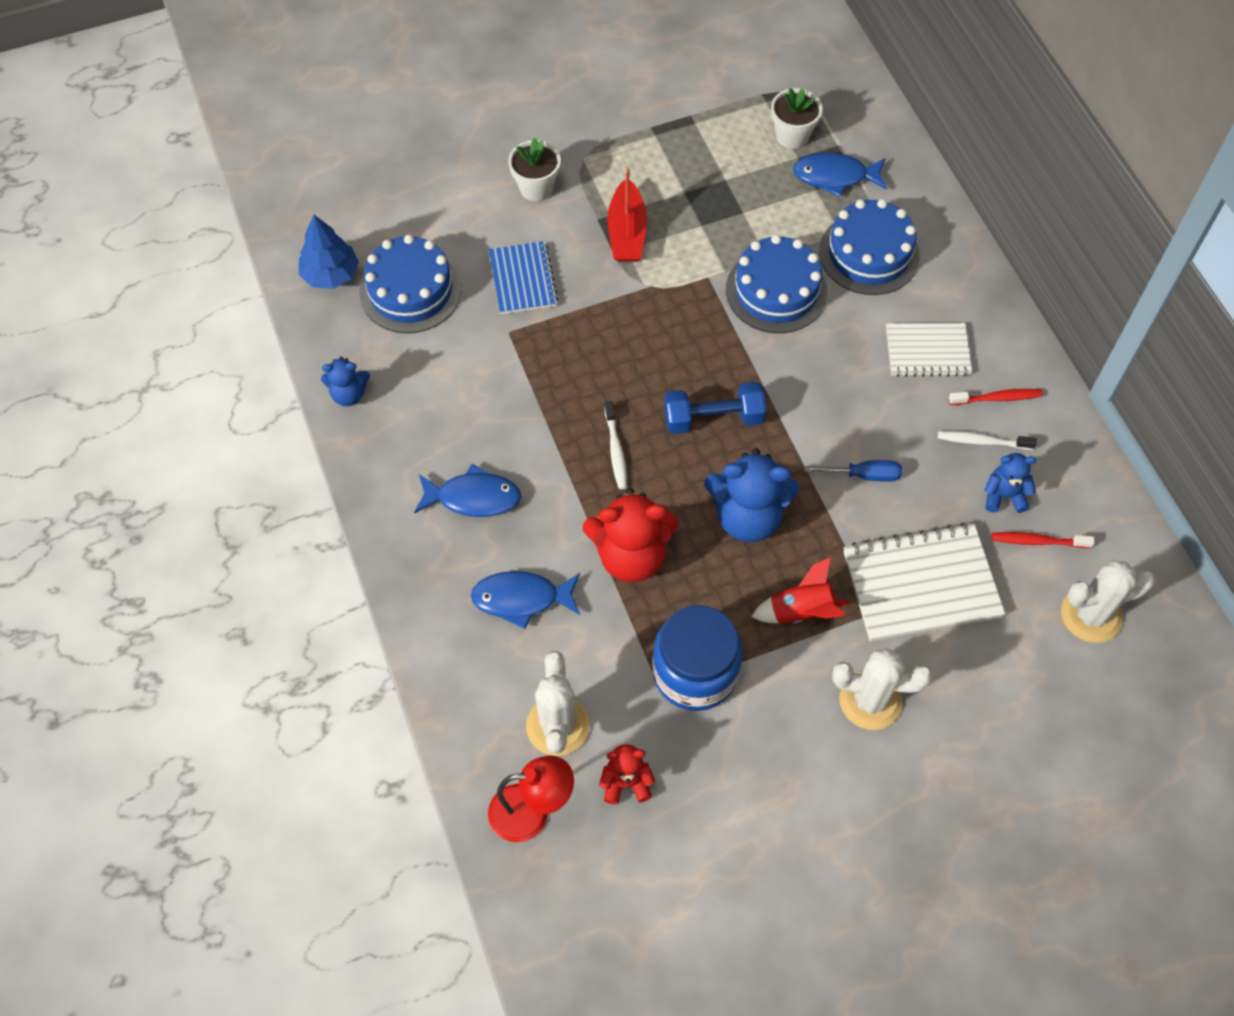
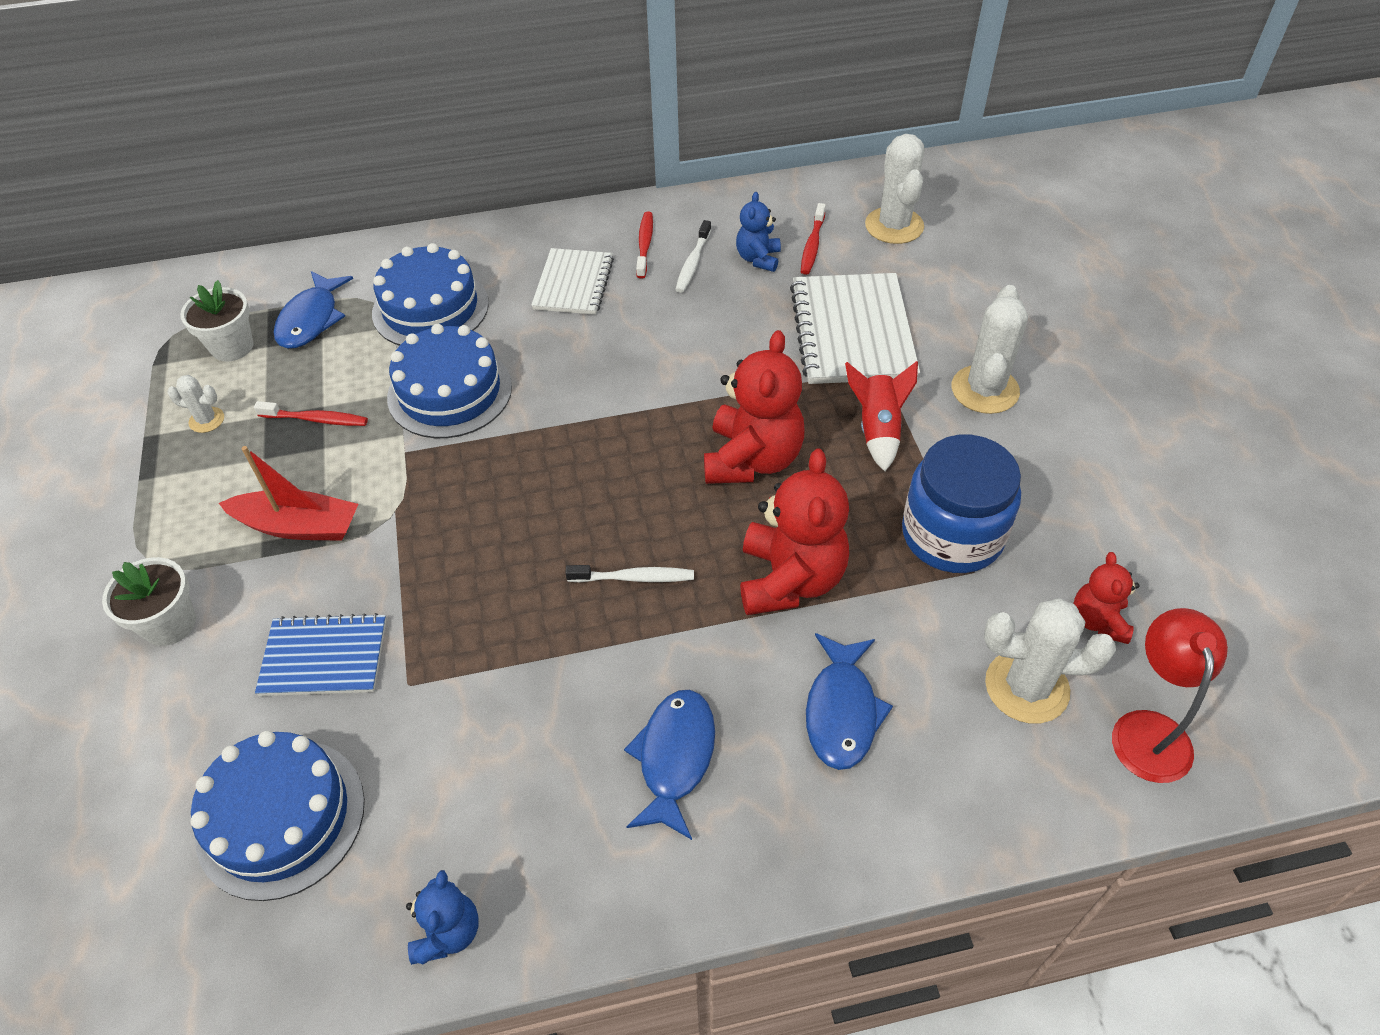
camera: 80 degrees left, 10 degrees down
blue tree [299,215,359,289] -> none
blue dumbbell [664,382,766,434] -> none
blue teddy bear [704,448,799,542] -> red teddy bear [704,330,804,484]
blue screwdriver [804,460,902,482] -> none
none -> white cactus [167,375,224,433]
none -> red toothbrush [254,401,368,426]

